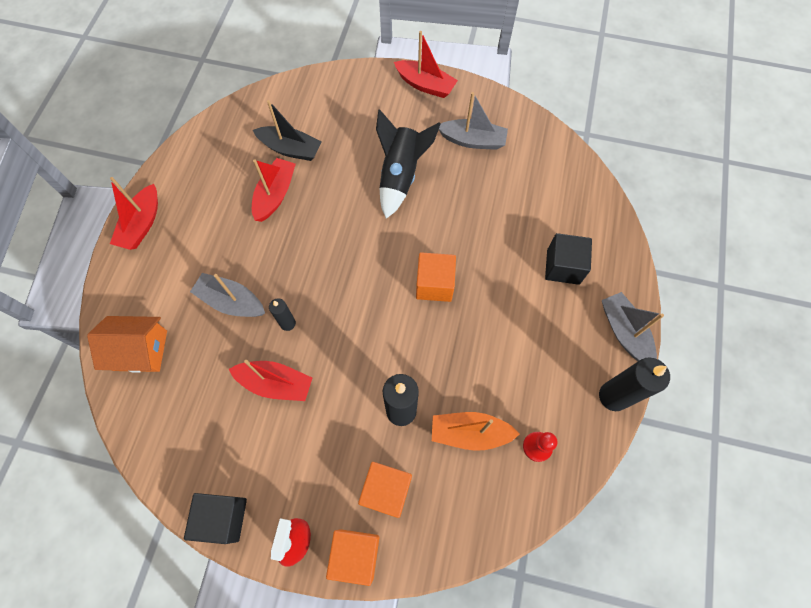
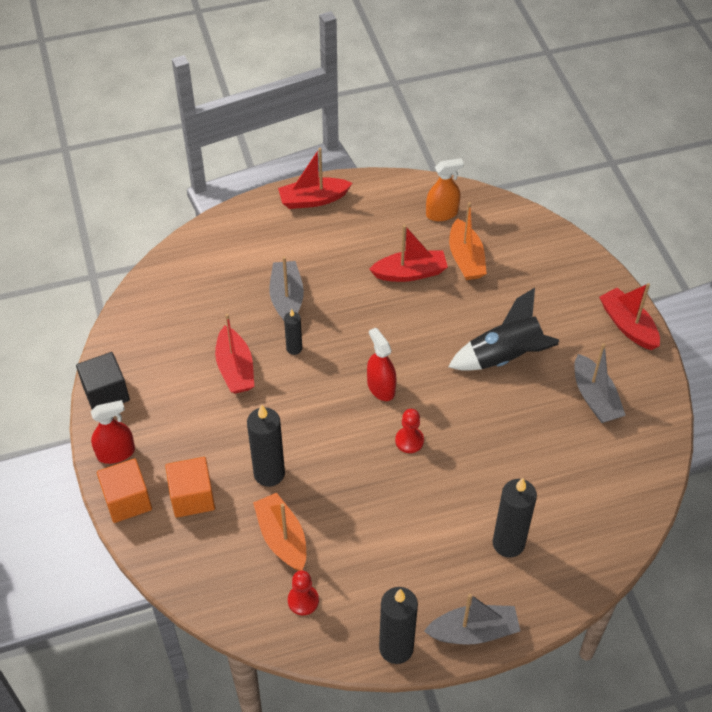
camera: 60 degrees right, 15 degrees down
orange house [87,316,167,373] -> none
black boat [253,100,322,161] -> orange boat [449,202,487,280]
red boat [394,31,458,98] -> red boat turned 150 degrees clockwise [599,283,660,350]
orange cube [416,252,456,302] -> red pawn [395,409,424,453]
black cube [545,233,592,285] -> black candle [493,478,537,557]
grey boat [602,292,664,361] -> grey boat turned 45 degrees clockwise [424,594,520,644]
none -> red spray bottle [367,328,397,401]
none -> orange spray bottle [426,158,464,221]

